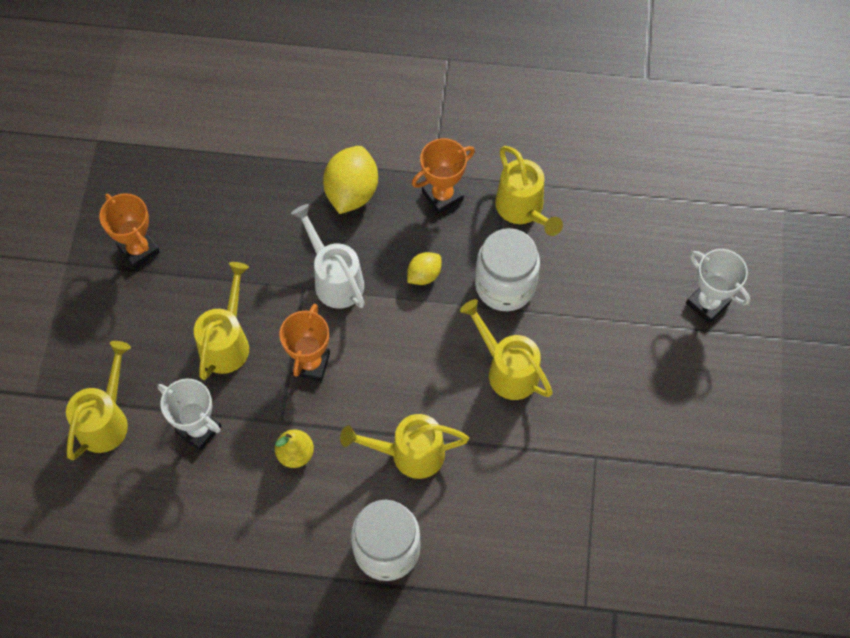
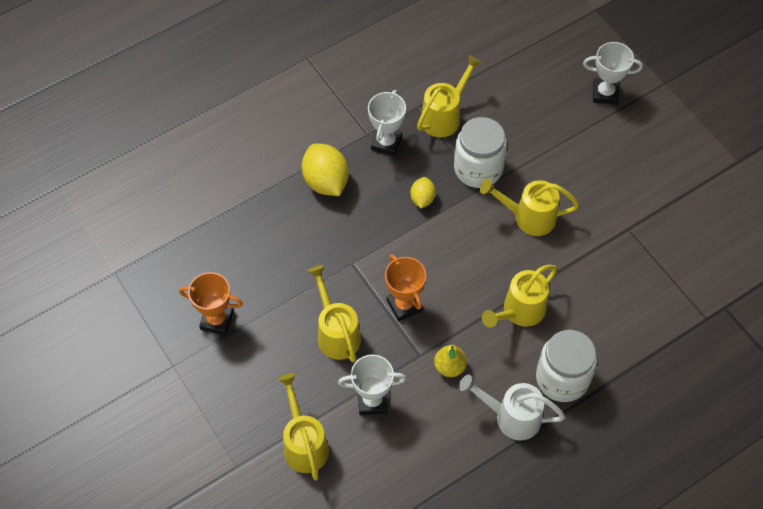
camera: 40 degrees left, 5 degrees down
white watering can [291,204,365,309] -> white watering can moved to [459,374,565,440]
orange trophy [412,138,475,214] -> white trophy [368,90,406,156]
yellow watering can [495,146,563,236] -> yellow watering can turned 75 degrees counterclockwise [417,55,482,138]

